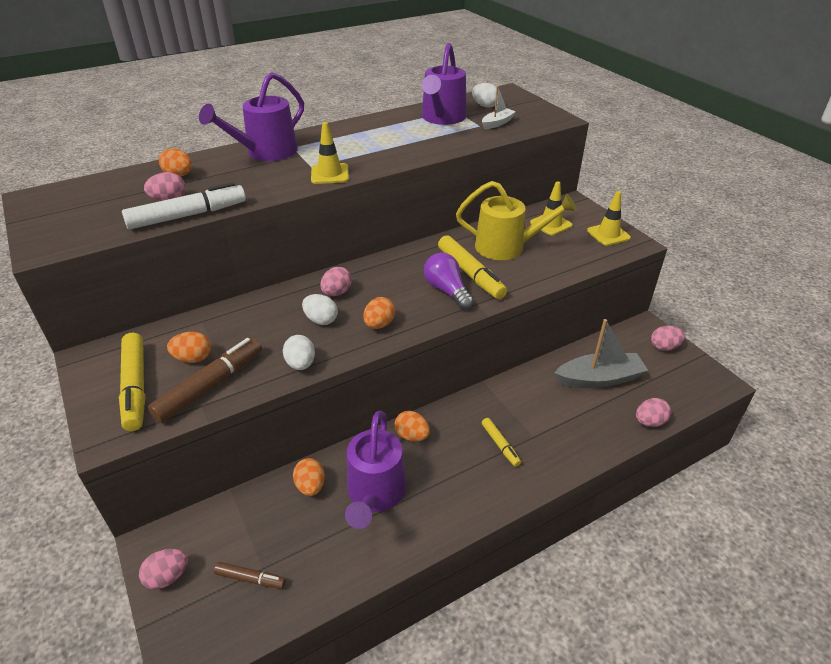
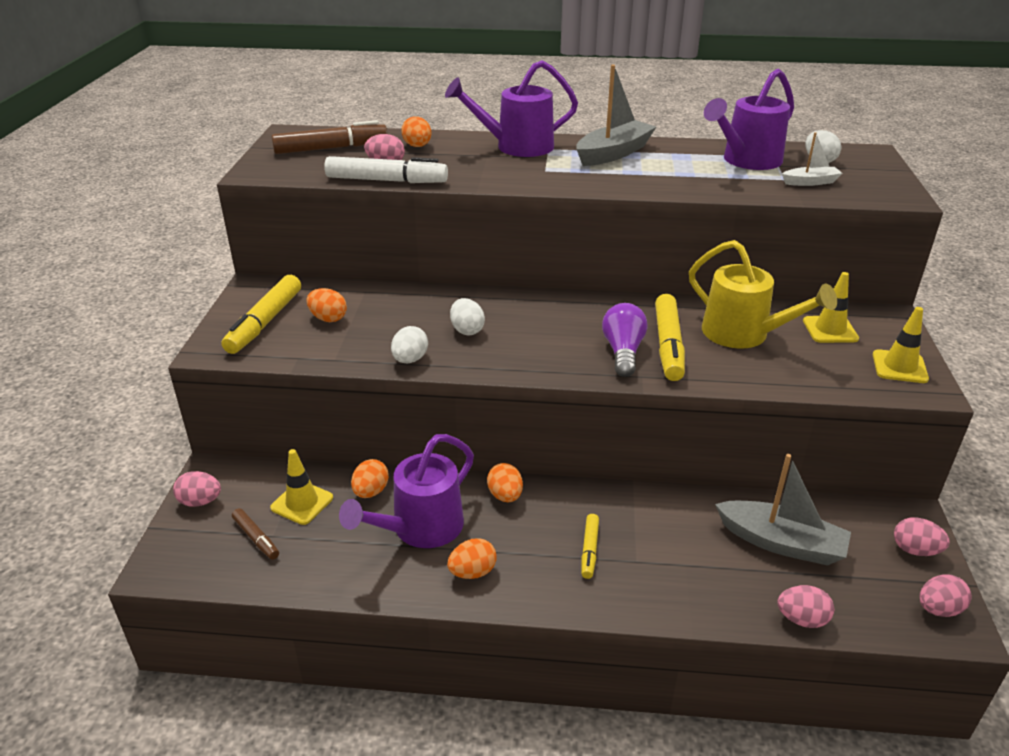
camera: 35 degrees right, 5 degrees down
brown marker [148,338,262,423] -> brown marker moved to [271,120,388,154]
yellow traffic cone [311,122,349,184] -> yellow traffic cone moved to [270,449,333,525]
pink egg [320,267,352,296] -> pink egg moved to [919,574,972,617]
orange egg [364,297,395,329] -> orange egg moved to [447,538,497,579]
none -> grey boat [576,65,656,166]

